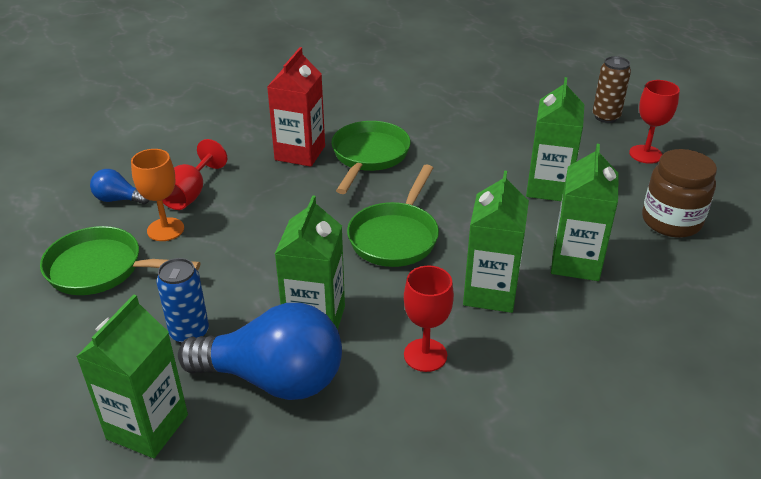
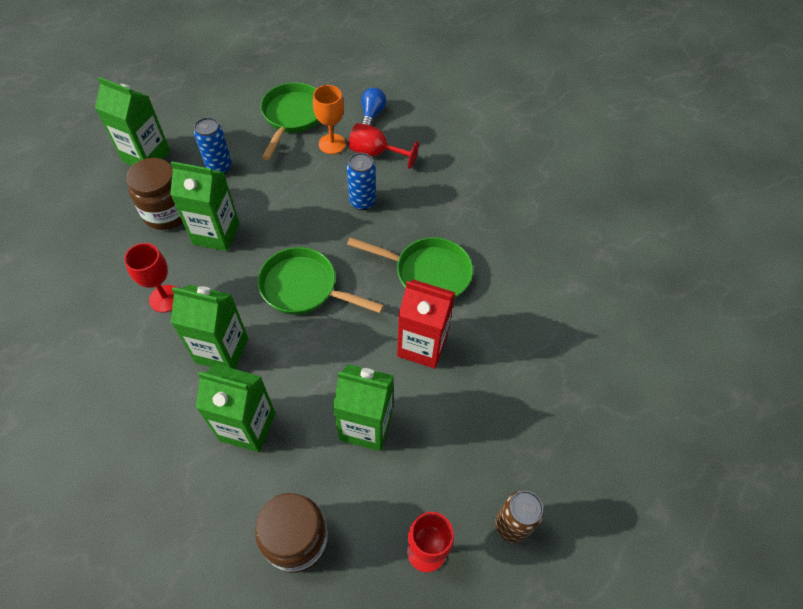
camera: 90 degrees right, 20 degrees up
blue light bulb [178,303,342,400] -> brown jar [126,158,183,230]
red carton [267,47,325,167] -> red carton moved to [397,279,455,369]
none -> blue can [347,153,376,210]

